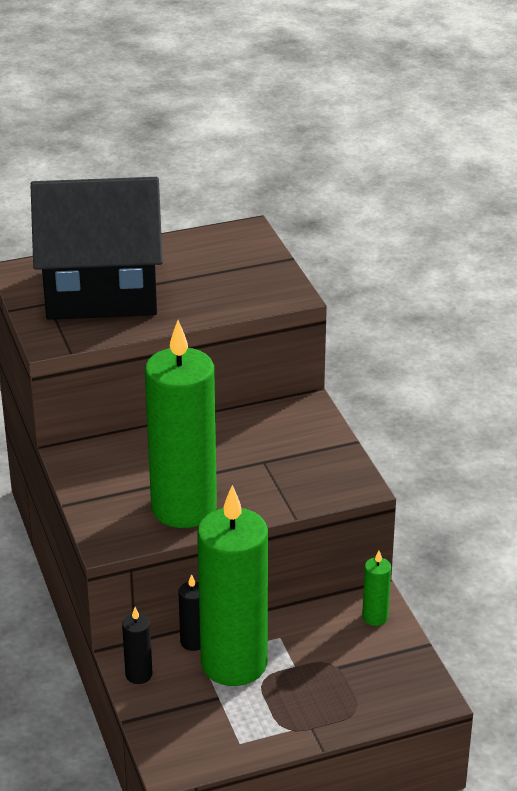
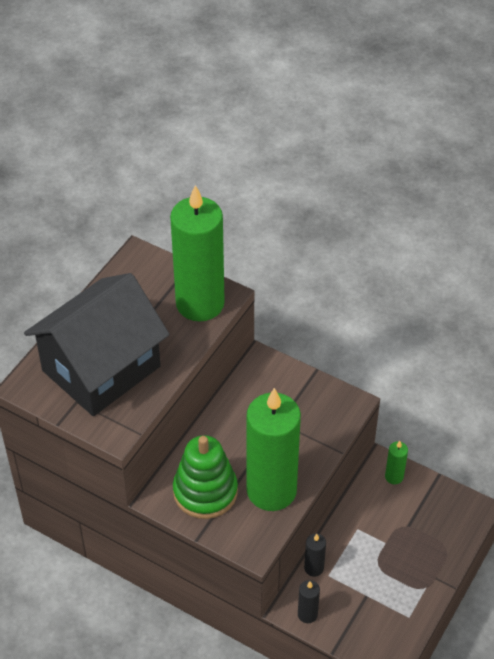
camera: 40 degrees left, 15 degrees up
green candle [197,485,268,686] -> green candle moved to [170,185,225,322]
none -> green stacking toy [173,435,238,519]

